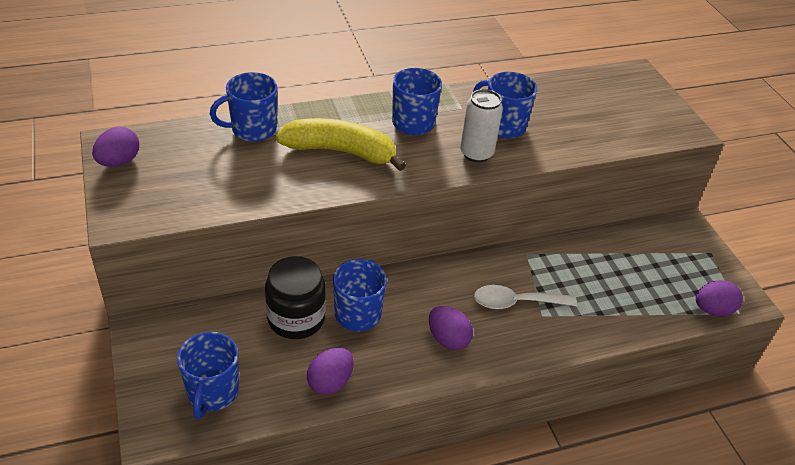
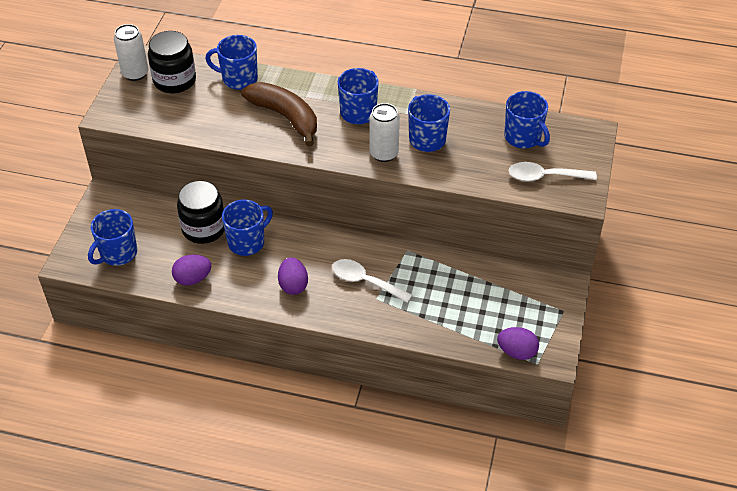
camera: 35 degrees right, 5 degrees up
purple egg [92,127,139,167] -> white can [114,24,148,81]
yellow banana [276,118,406,171] -> brown banana [241,82,317,147]
none -> black jar [148,31,196,93]
none -> blue mug [504,91,550,148]
none -> white spoon [509,162,597,182]

